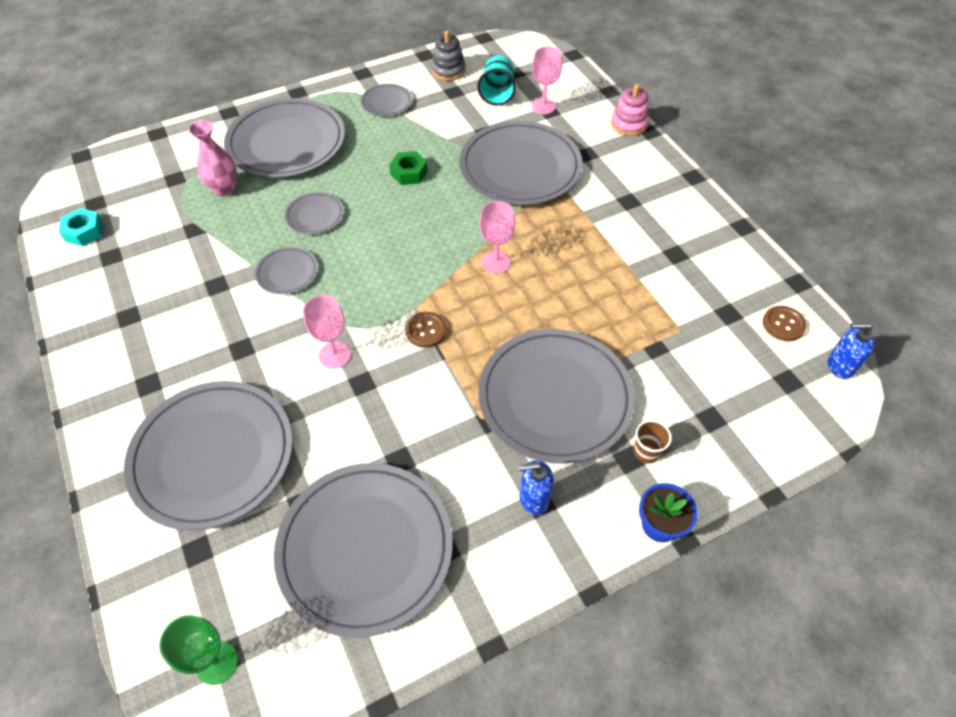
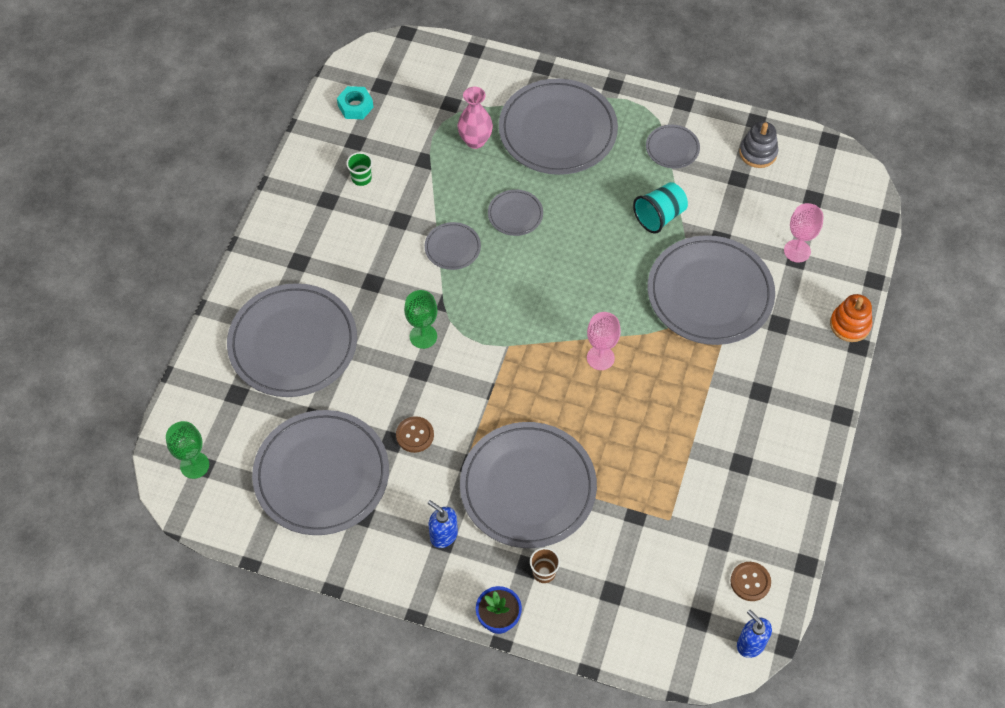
camera: 45 degrees right, 5 degrees up
pink goblet [303,295,351,369] -> green goblet [404,290,438,349]
green nut [389,151,428,185] -> none
brown button [405,312,447,348] -> brown button moved to [396,416,434,453]
turquoise cup [477,55,516,105] -> turquoise cup moved to [633,182,688,234]
pink stacking toy [611,84,649,136] -> orange stacking toy [830,294,872,342]
none -> green cup [346,152,373,186]

